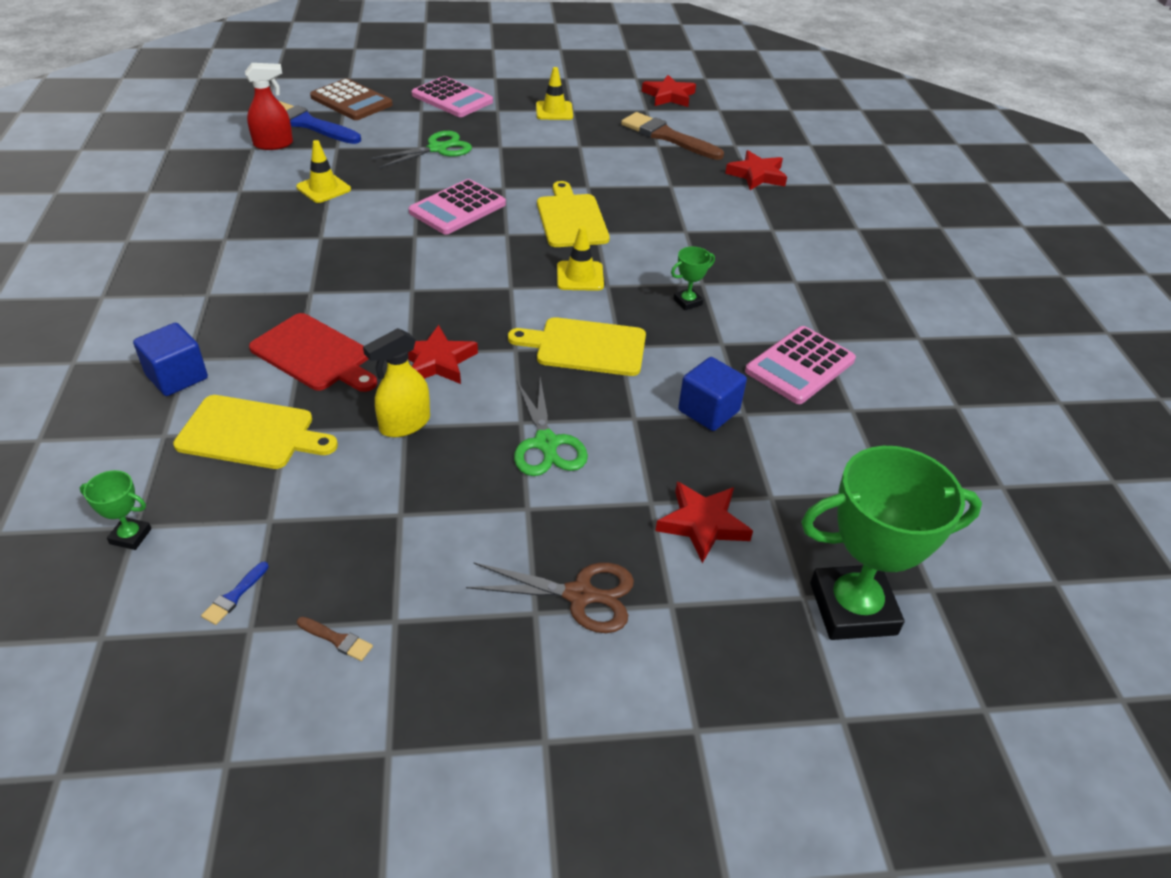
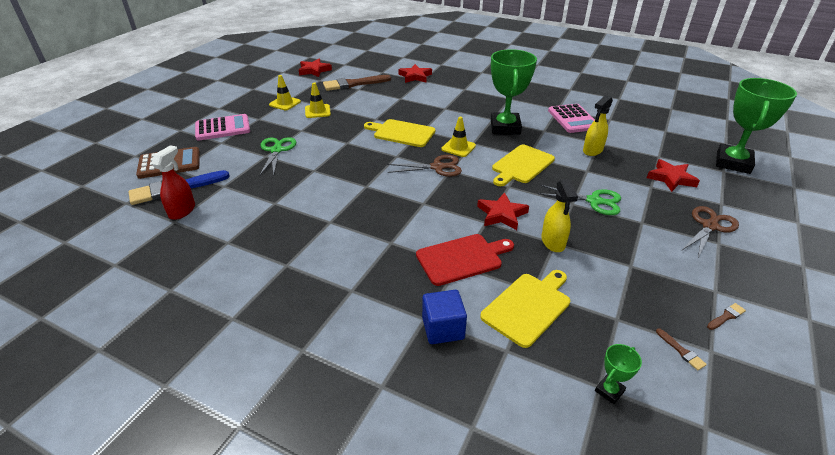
camera: 55 degrees left, 5 degrees down
blue brush [201,561,269,625] -> brown brush [656,328,707,371]
yellow traffic cone [296,140,351,203] -> yellow traffic cone moved to [305,83,331,118]
pink calculator [409,179,506,235] -> none
green trophy [671,246,715,310] -> green trophy [491,49,537,135], size x2.37
blue cube [678,357,747,431] -> yellow spray bottle [583,95,613,156]
none -> brown scissors [387,155,462,177]

